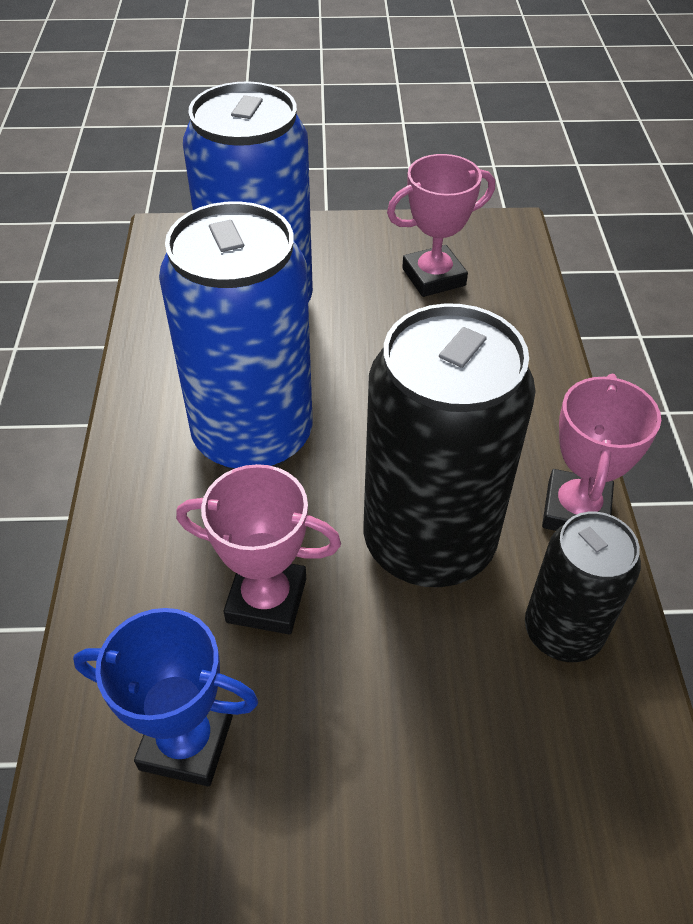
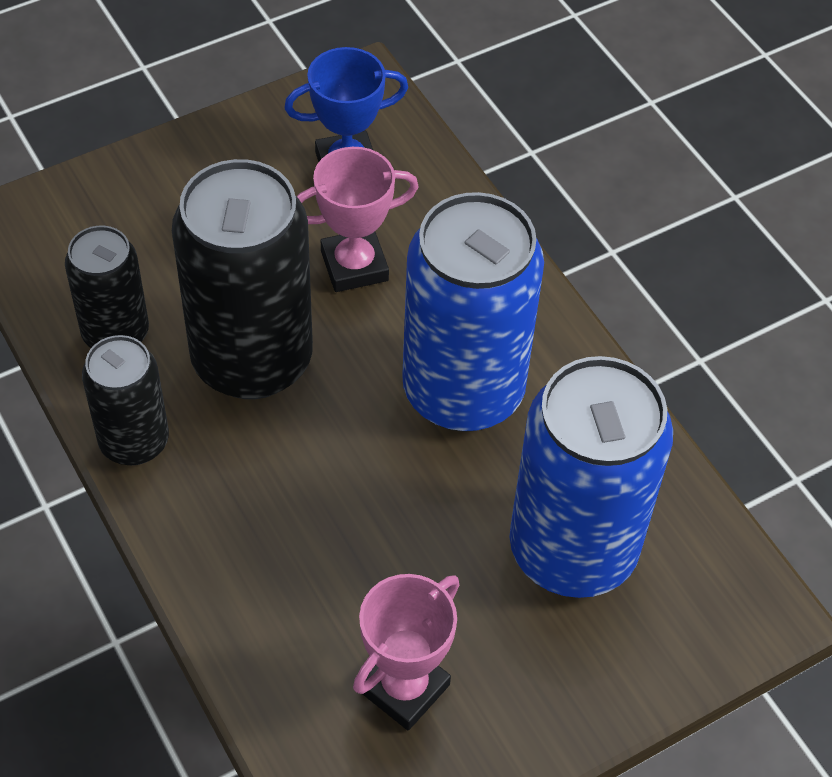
camera: 150 degrees right, 5 degrees up
pink trophy [542,374,661,531] -> black can [82,335,169,465]

